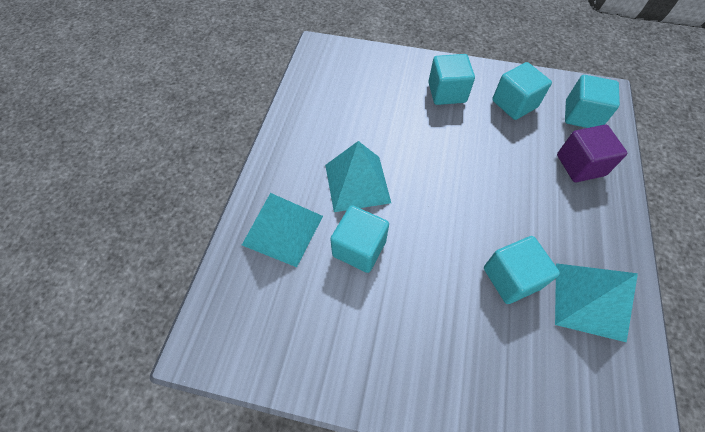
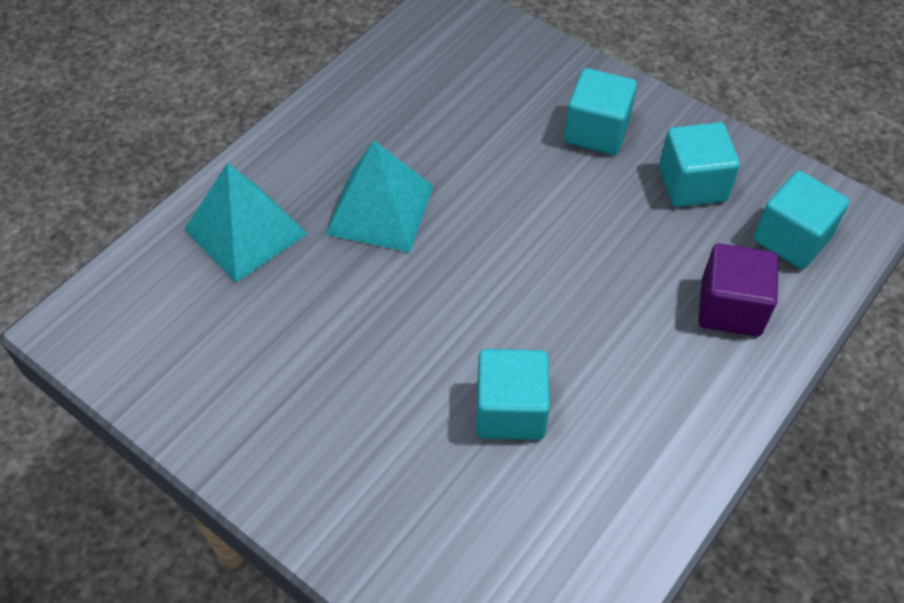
camera: 25 degrees right, 5 degrees down
turquoise cube [330,205,389,273] -> none
turquoise pyramid [555,263,638,342] -> none

